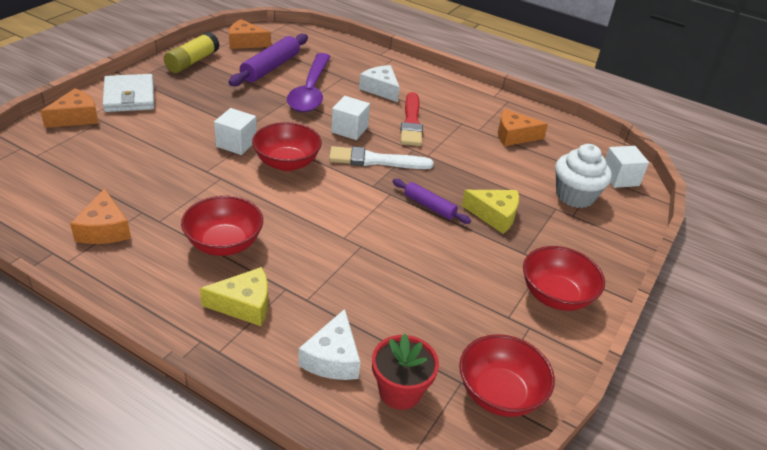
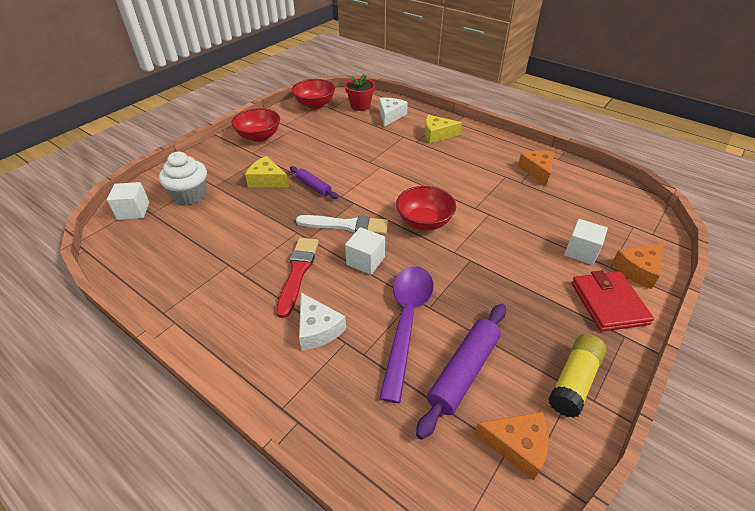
camera: 170 degrees left, 5 degrees up
white wallet [102,74,154,112] -> red wallet [571,270,654,332]
red bowl [181,196,263,256] -> none
white cube [214,108,257,155] -> white cube moved to [564,219,608,265]
orange cheese [498,109,548,146] -> none

